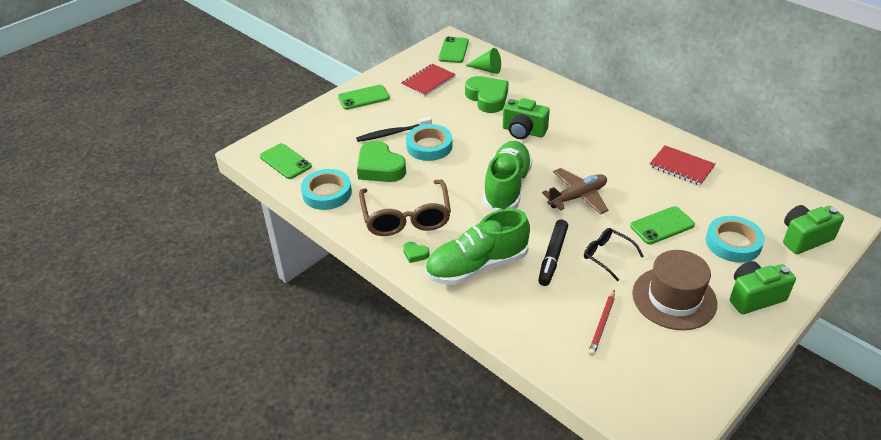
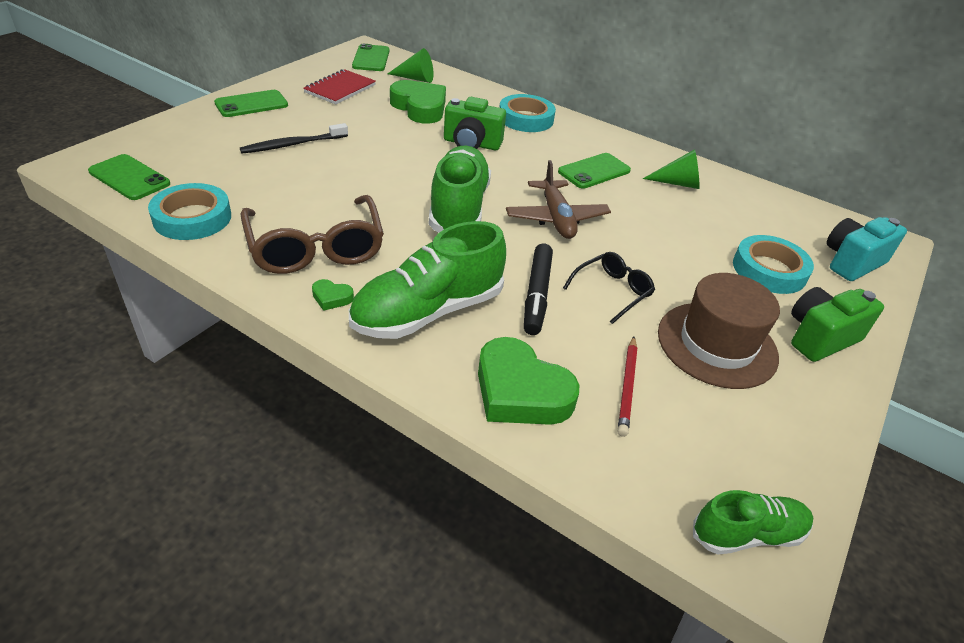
camera: 15 degrees left, 0 degrees up
green heart [357,141,406,182] -> green heart moved to [478,337,579,425]
turquoise tape [406,124,452,161] -> turquoise tape moved to [499,94,556,132]
brown plane [542,168,608,214] -> brown plane turned 120 degrees clockwise [506,160,611,239]
black glasses [584,228,644,281] -> black glasses turned 105 degrees clockwise [563,252,655,324]
green phone [630,206,695,244] -> green phone moved to [558,153,631,189]
red notebook [650,145,715,186] -> green cone [643,149,700,189]
green camera [783,205,844,254] -> turquoise camera [826,217,907,281]
none -> green shoe [693,490,813,554]

